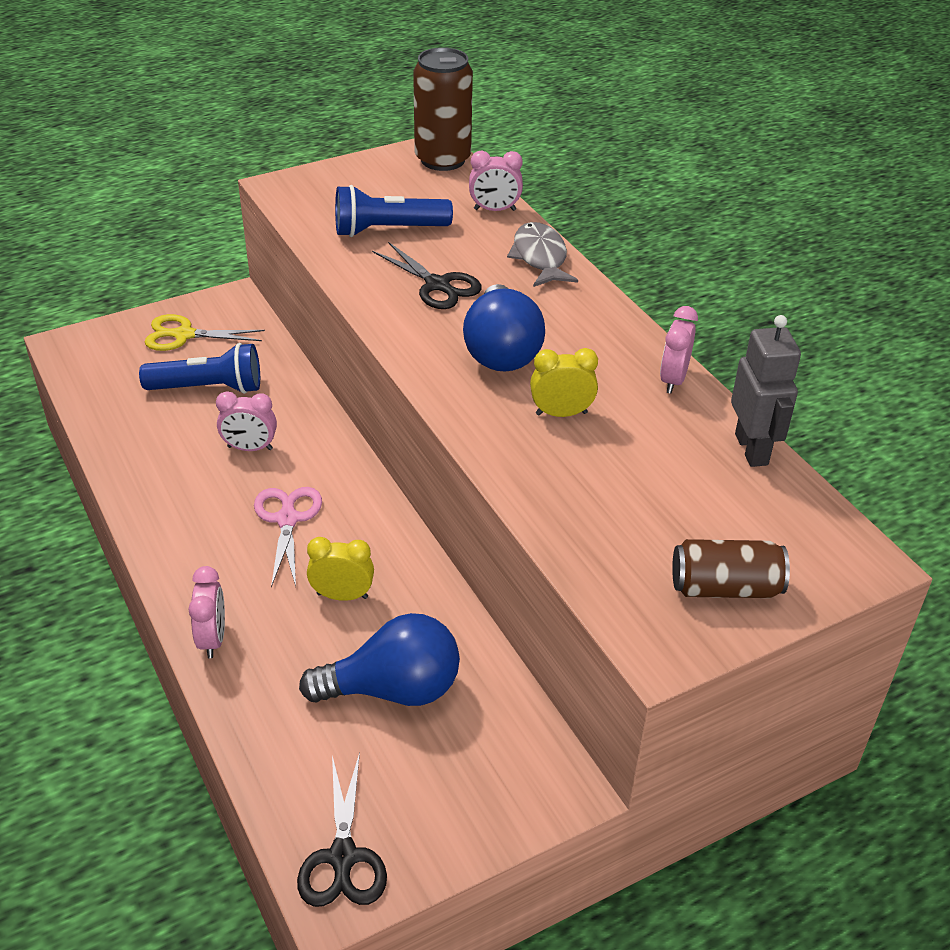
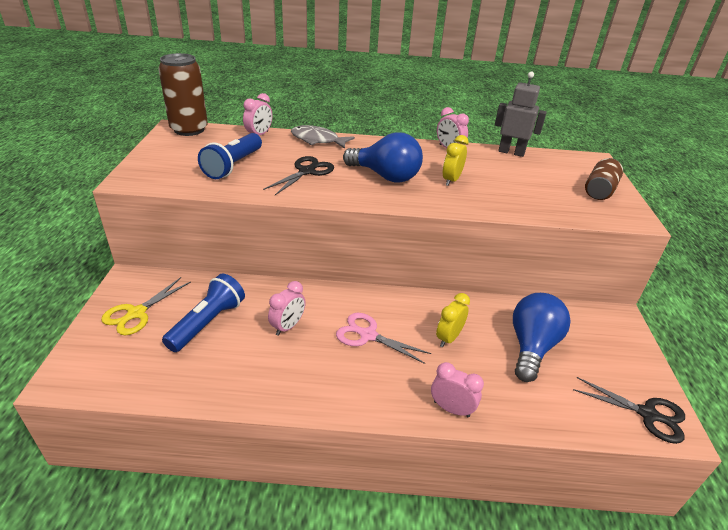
camera: 60 degrees left, 5 degrees down
black scissors [372,242,482,309] -> black scissors turned 45 degrees counterclockwise [263,156,334,195]

